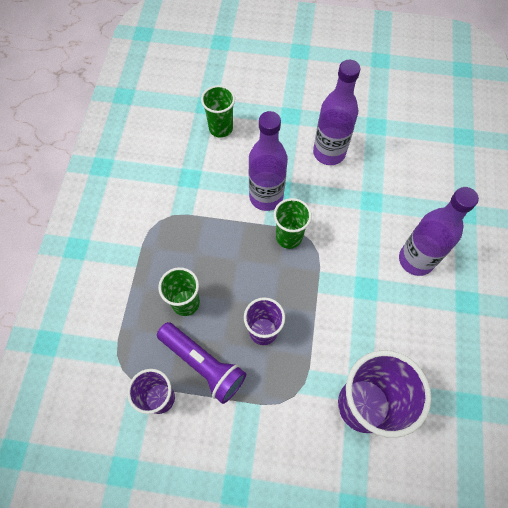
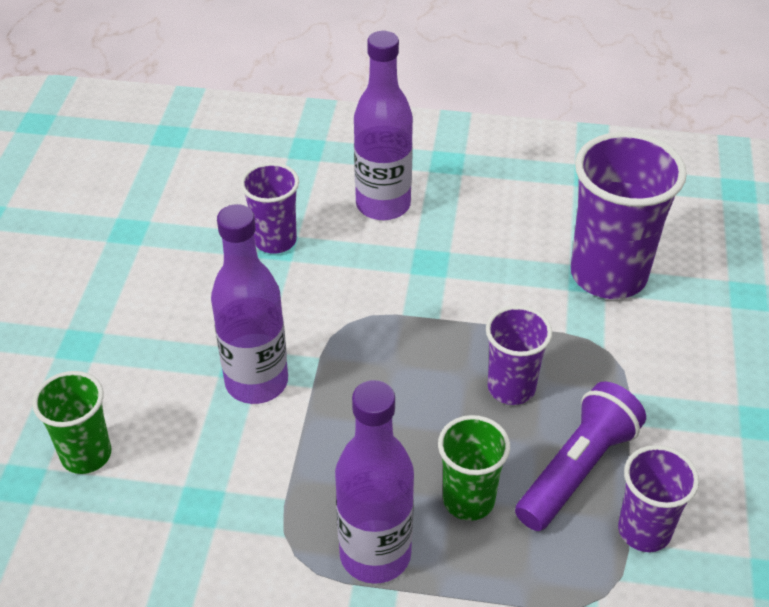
camera: 90 degrees left, 20 degrees down
green cup [274,198,312,249] -> none
purple bottle [313,60,360,165] -> purple bottle moved to [335,380,414,584]
none -> purple cup [240,162,299,254]

